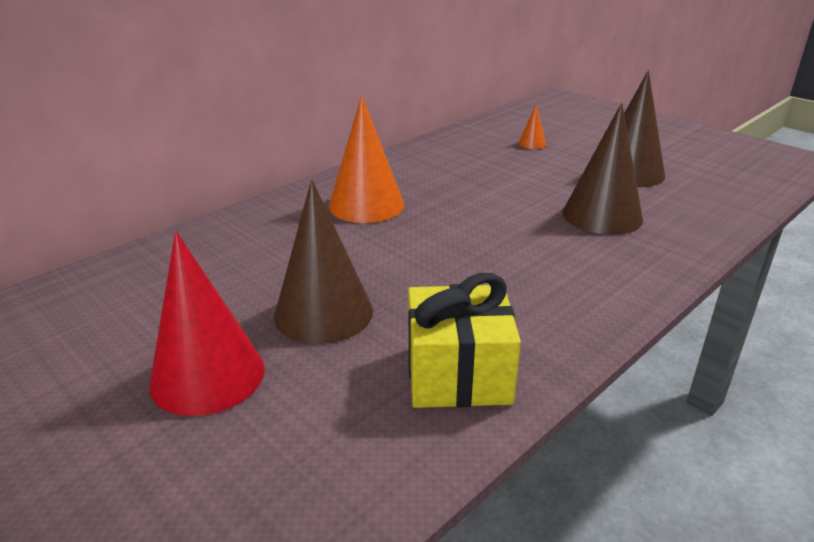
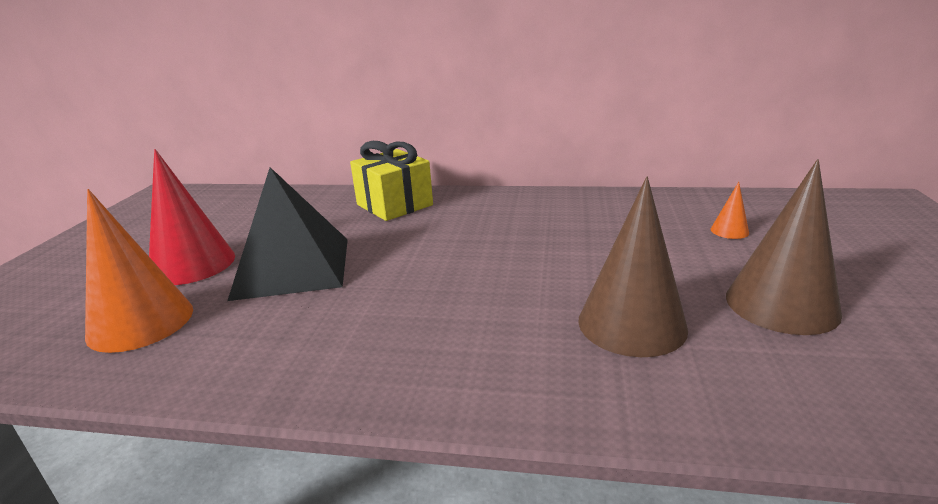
camera: 55 degrees right, 5 degrees down
brown cone [274,180,373,344] -> black pyramid [227,167,348,301]
orange cone [329,95,404,223] -> orange cone moved to [85,189,193,353]
yellow gift [408,273,521,408] -> yellow gift moved to [350,141,433,221]

